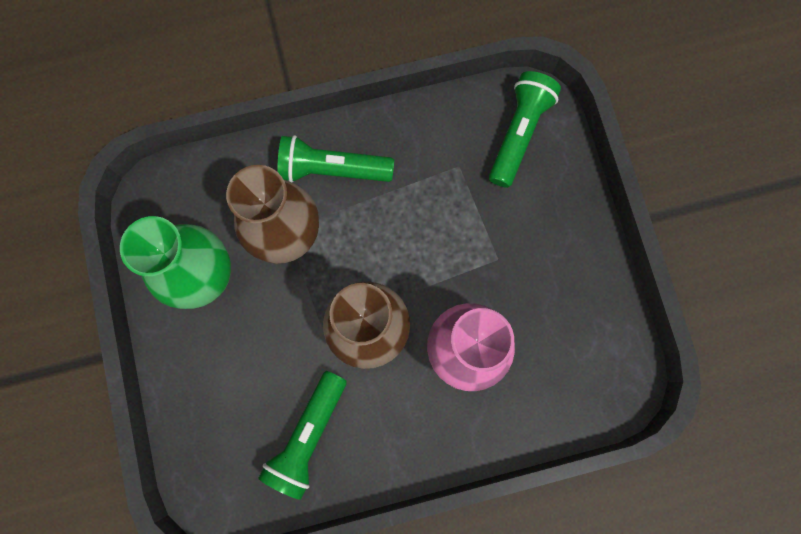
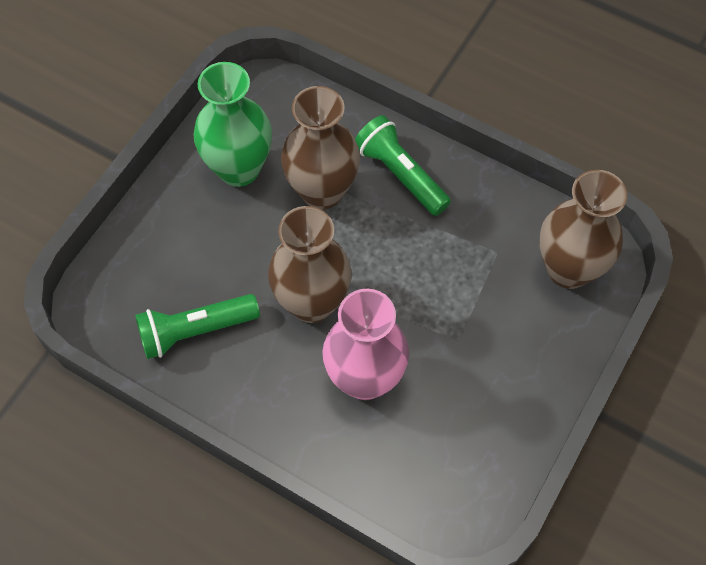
camera: 45 degrees right, 15 degrees down
green flashlight [489,71,561,188] -> brown vase [540,170,627,289]

